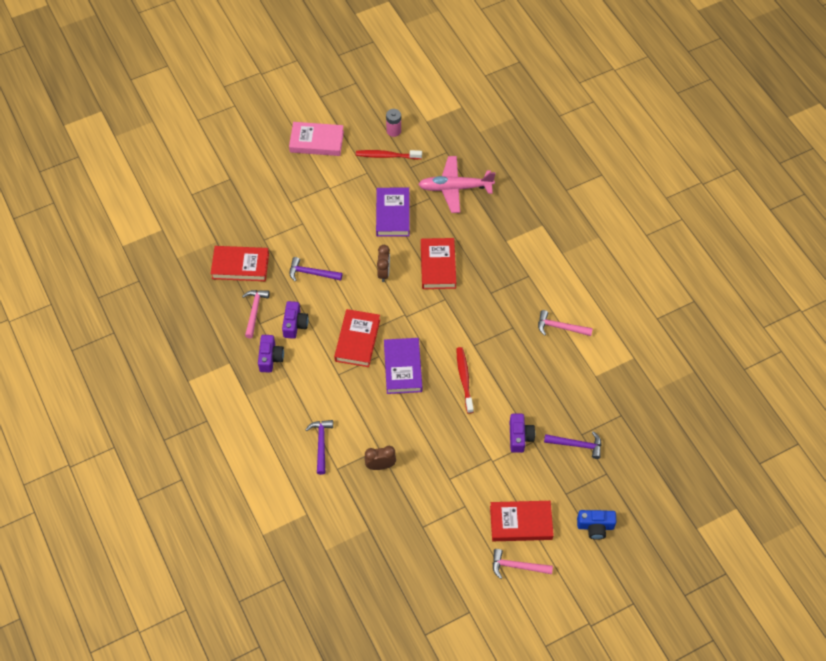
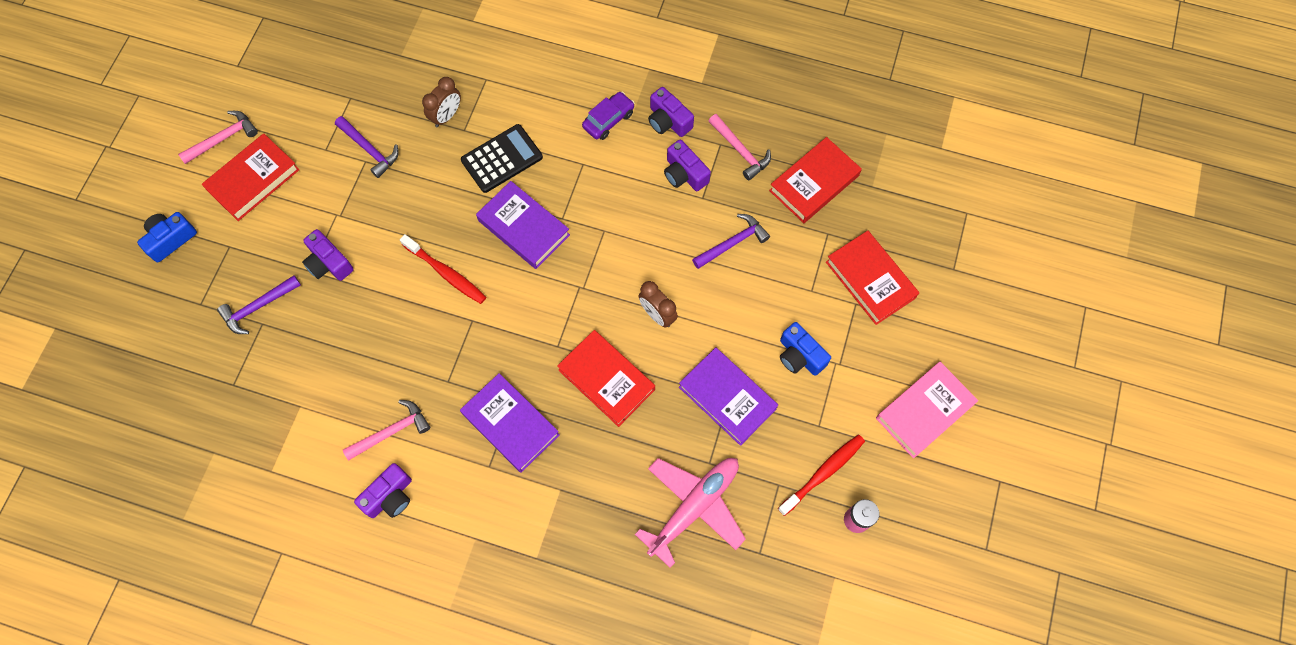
camera: 135 degrees right, 10 degrees up
purple hammer [305,420,333,475] -> purple hammer moved to [335,116,399,178]
red book [334,309,380,367] -> red book moved to [826,230,919,325]
none -> purple camera [354,463,412,518]
none -> purple book [460,373,560,473]
none -> black calculator [461,124,543,193]
none -> purple car [582,91,635,140]
none -> blue camera [780,322,831,376]

